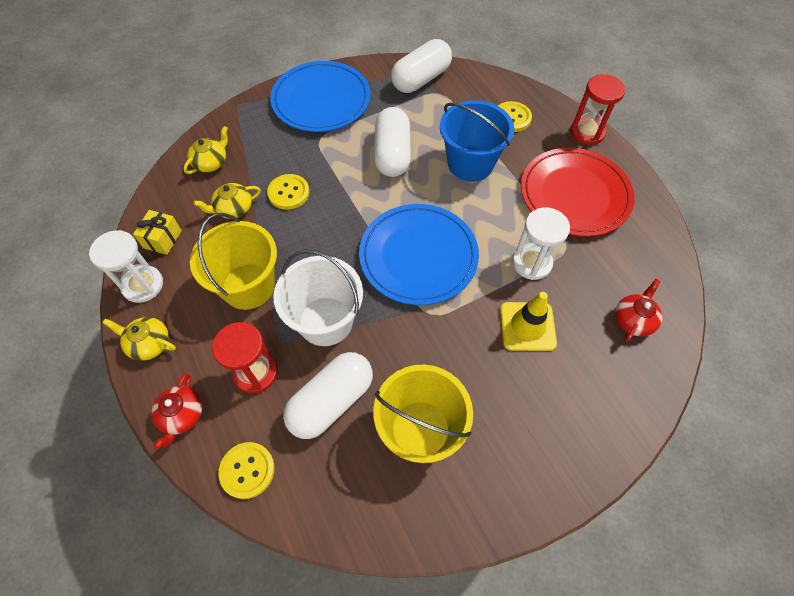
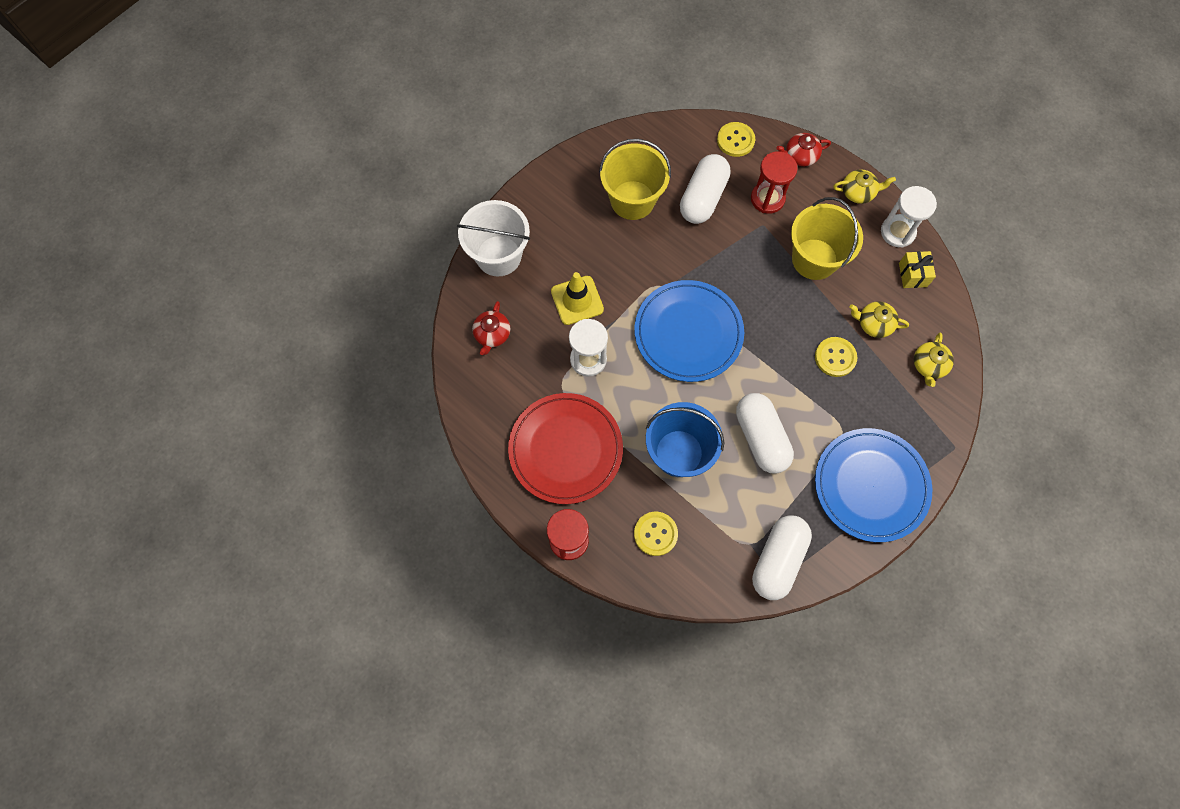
camera: 160 degrees right, 10 degrees up
red teapot [151,373,202,450] -> red teapot turned 90 degrees counterclockwise [776,133,831,166]
yellow teapot [193,183,261,219] -> yellow teapot turned 120 degrees counterclockwise [849,301,909,338]
white bucket [273,249,363,346] -> white bucket moved to [457,200,530,277]

